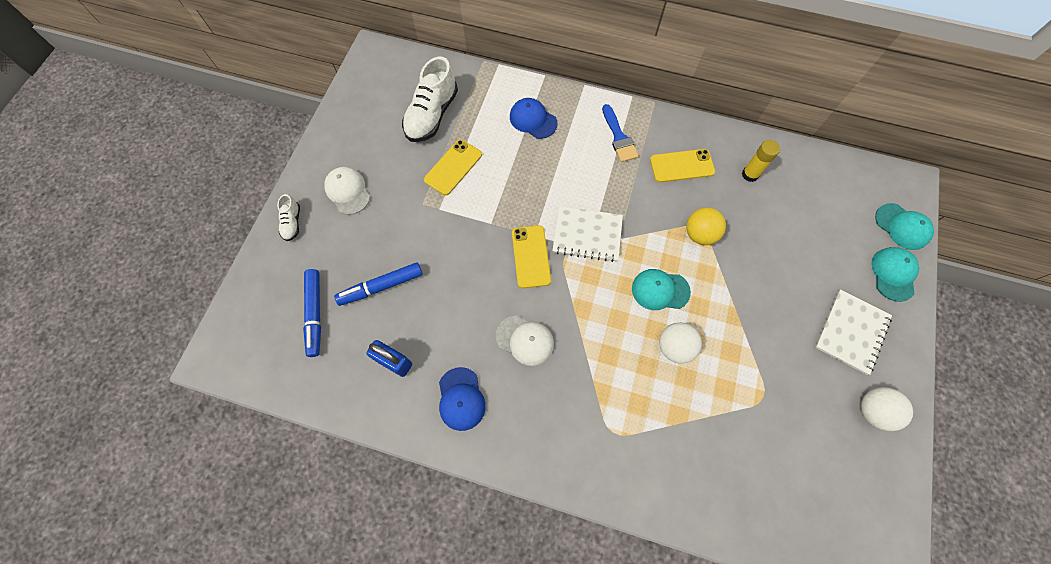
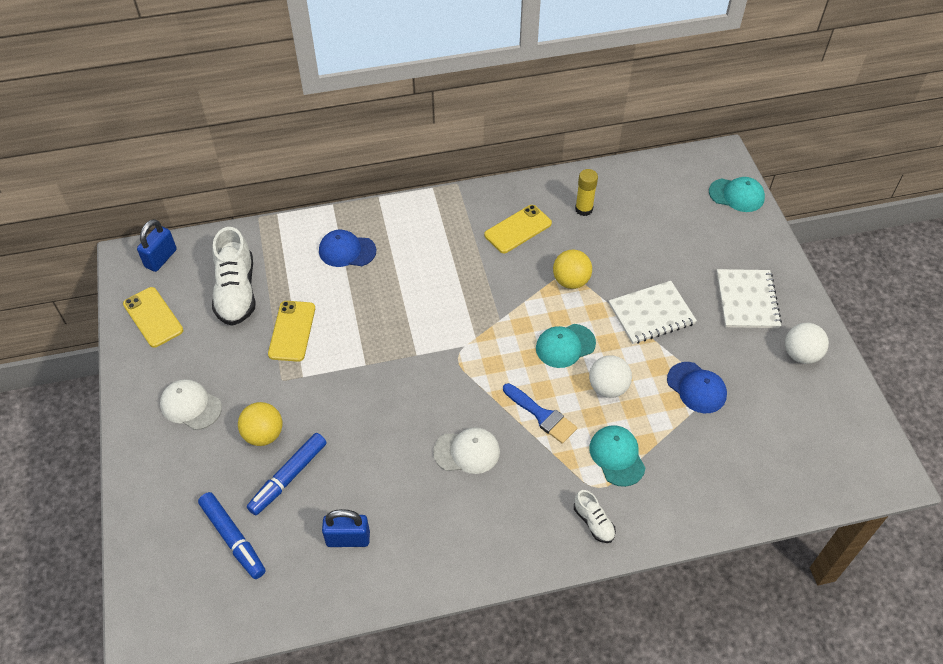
camera: 30 degrees left, 15 degrees down
white shoe [277,194,300,241] -> white shoe moved to [574,490,616,543]
blue cap [439,367,486,431] -> blue cap moved to [667,362,727,413]
yellow phone [512,225,551,288] -> yellow phone moved to [123,287,183,348]
white notebook [552,206,623,262] -> white notebook moved to [609,281,697,344]
blue brush [602,104,639,162] -> blue brush moved to [503,383,577,444]
turquoise cap [872,247,919,302] -> turquoise cap moved to [589,425,645,487]
none -> blue padlock [137,219,177,272]
none -> yellow ball [238,402,282,446]

